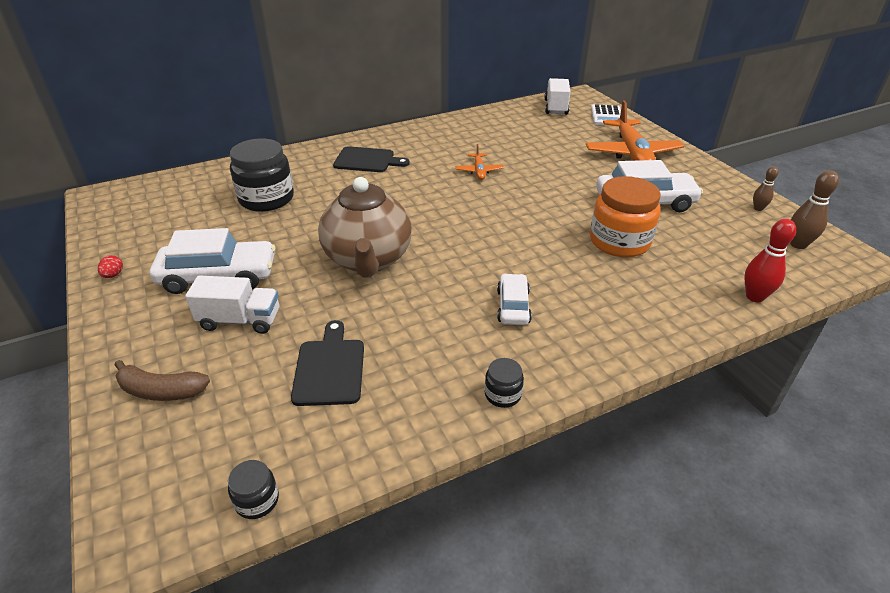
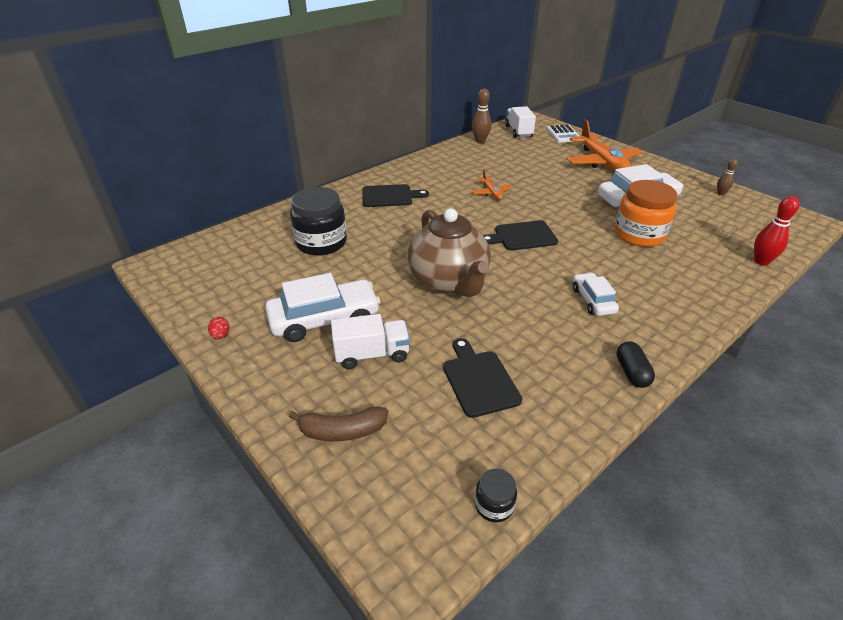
camera: 15 degrees left, 0 degrees up
black jar [485,358,524,408] -> black capsule [616,341,655,388]
brown bowling pin [790,170,839,249] -> brown bowling pin moved to [472,88,491,143]
none -> black cutting board [483,220,558,251]

